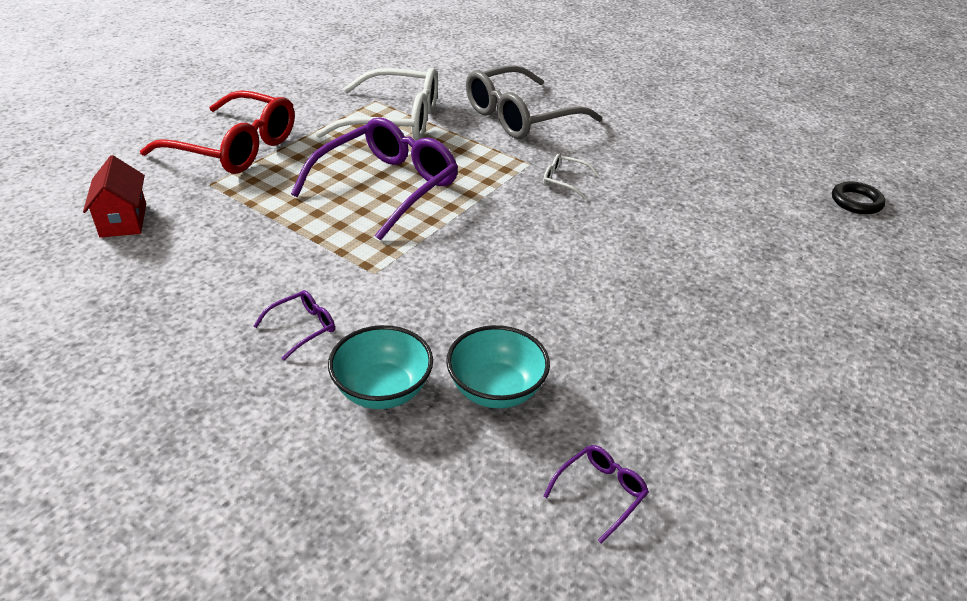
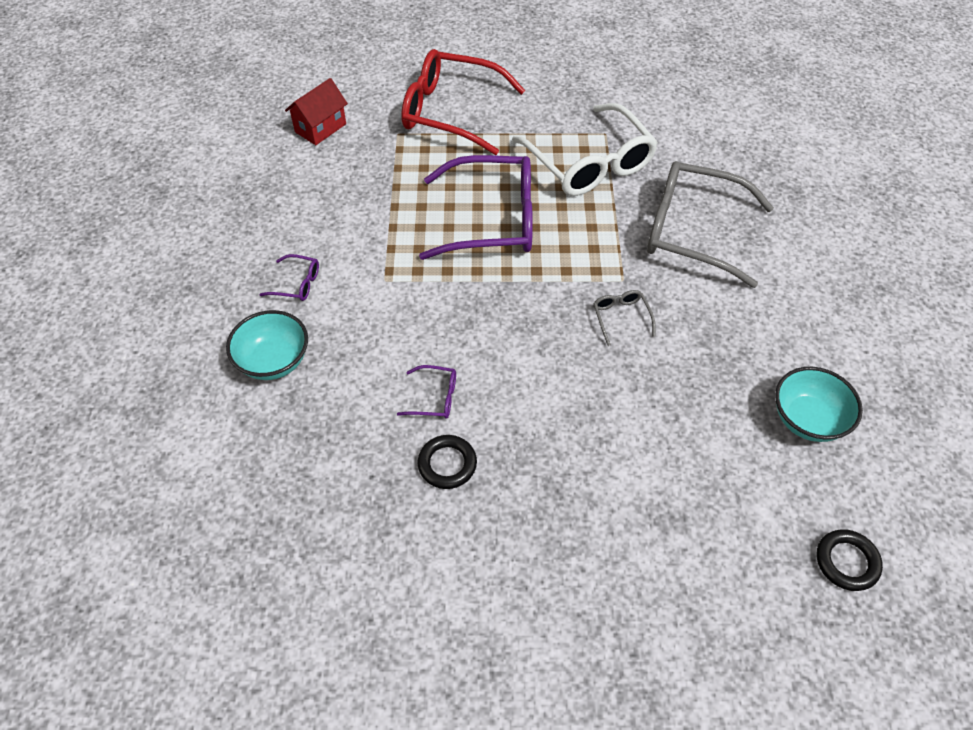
camera: 55 degrees right, 15 degrees up
red glasses [140,90,295,174] -> red glasses turned 120 degrees clockwise [401,49,525,155]
turquoise bowl [446,325,550,408] -> turquoise bowl moved to [775,367,863,442]
white glasses [543,154,600,199] -> grey glasses [593,290,656,346]
purple glasses [543,445,649,543] -> purple glasses moved to [397,365,456,418]
none -> black ring [418,435,477,489]

